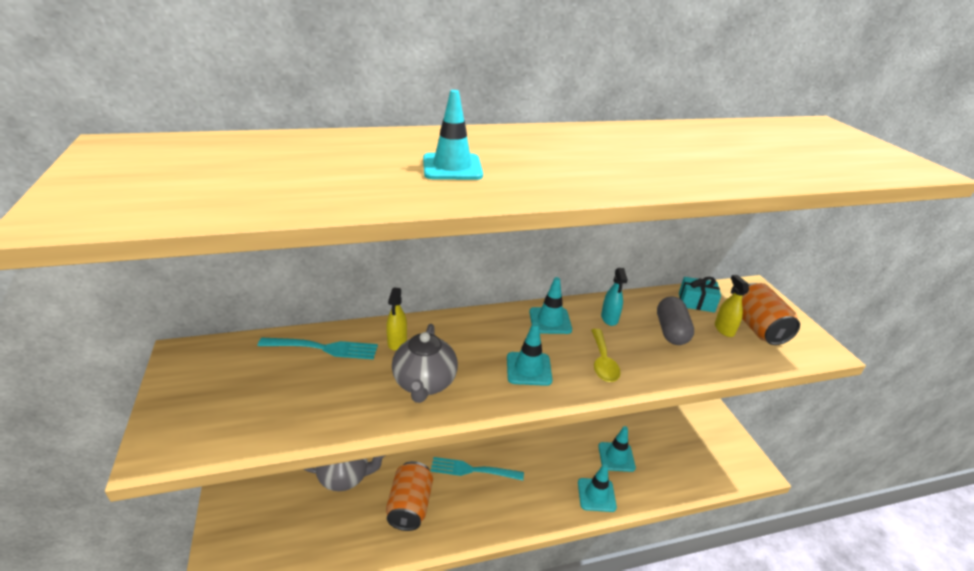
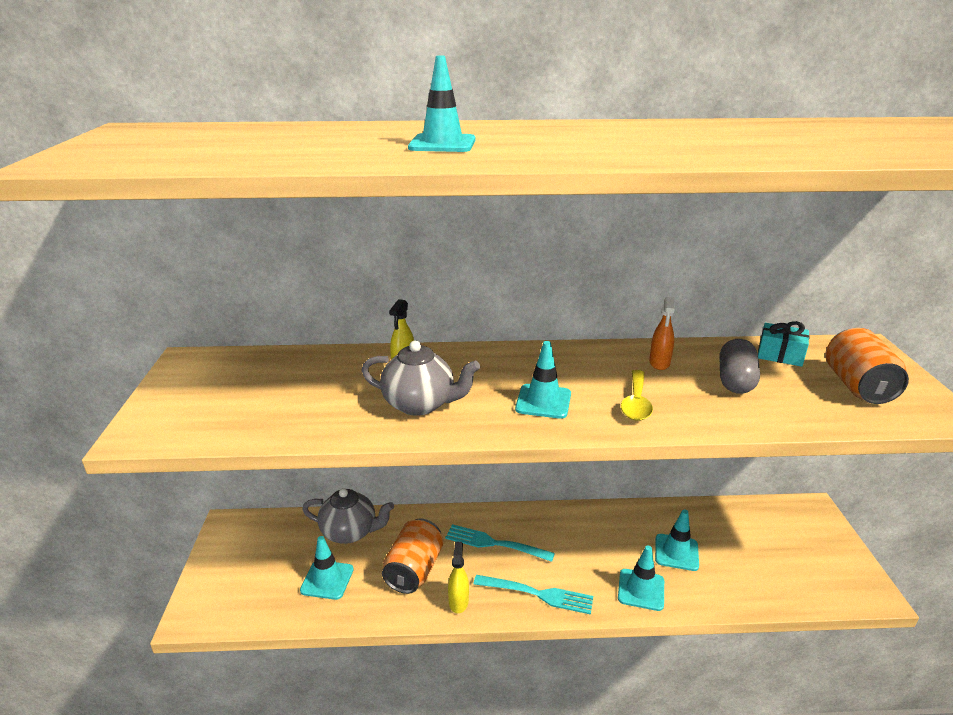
camera: 15 degrees right, 5 degrees down
turquoise fork [258,338,378,359] -> turquoise fork moved to [473,575,593,615]
grey teapot [392,324,458,403] -> grey teapot turned 90 degrees counterclockwise [361,340,480,416]
turquoise traffic cone [529,277,572,334] -> turquoise traffic cone moved to [300,536,354,600]
turquoise spray bottle [601,268,628,326] -> orange spray bottle [649,297,675,370]
yellow spray bottle [715,275,749,337] -> yellow spray bottle moved to [448,542,469,613]

